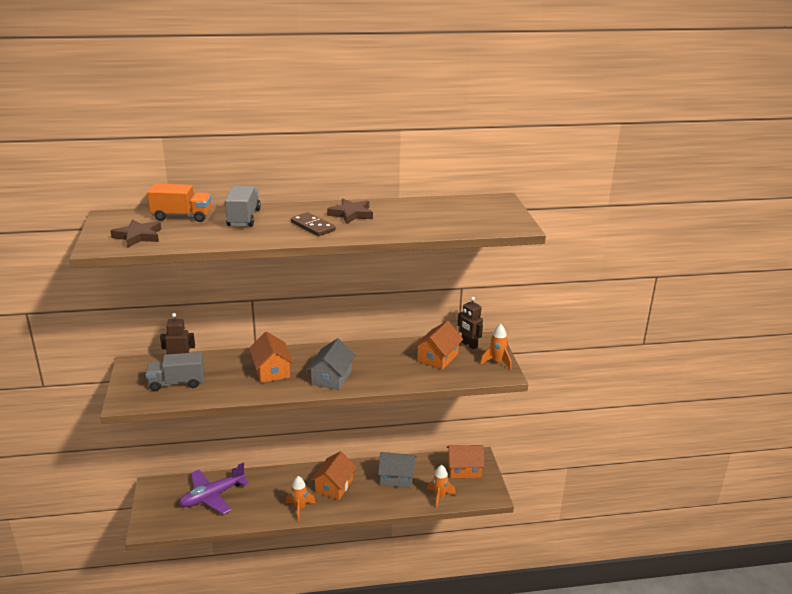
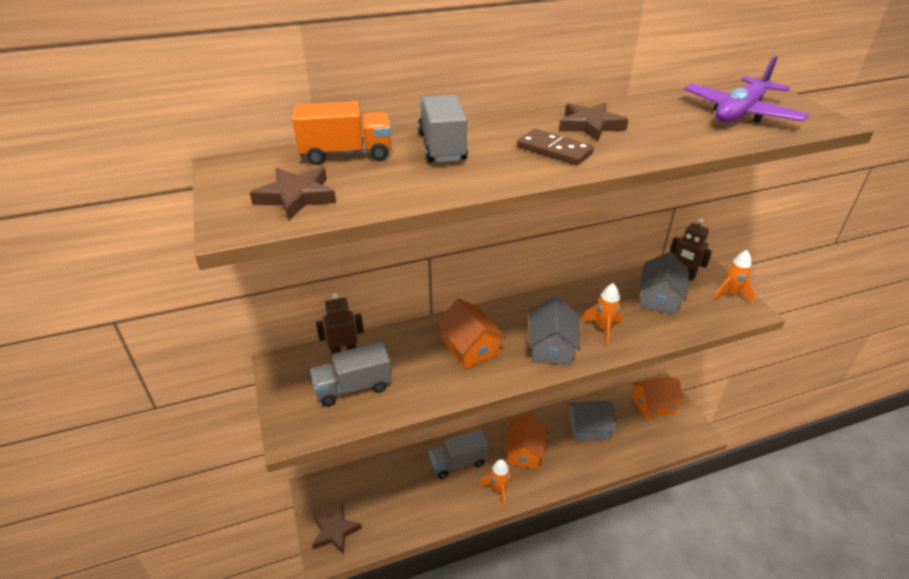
camera: 10 degrees left, 10 degrees up
purple plane [179,463,249,515] -> purple plane moved to [684,56,809,123]
orange house [414,321,463,370] -> grey house [639,251,690,315]
orange rocket [427,465,456,509] -> orange rocket moved to [582,283,624,345]
none -> brown star [312,504,362,555]
none -> grey truck [429,429,489,479]

